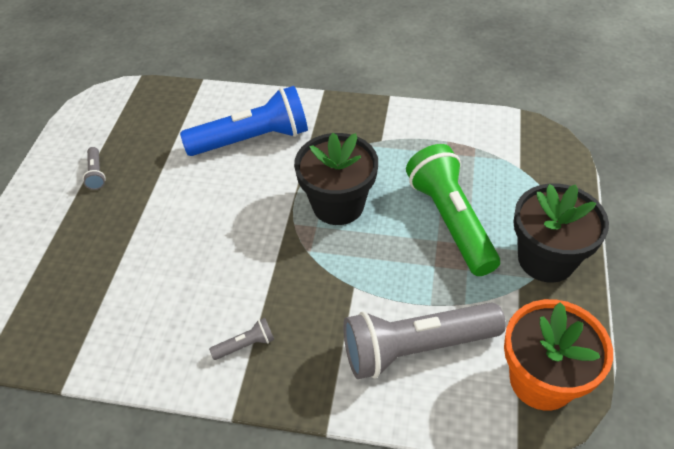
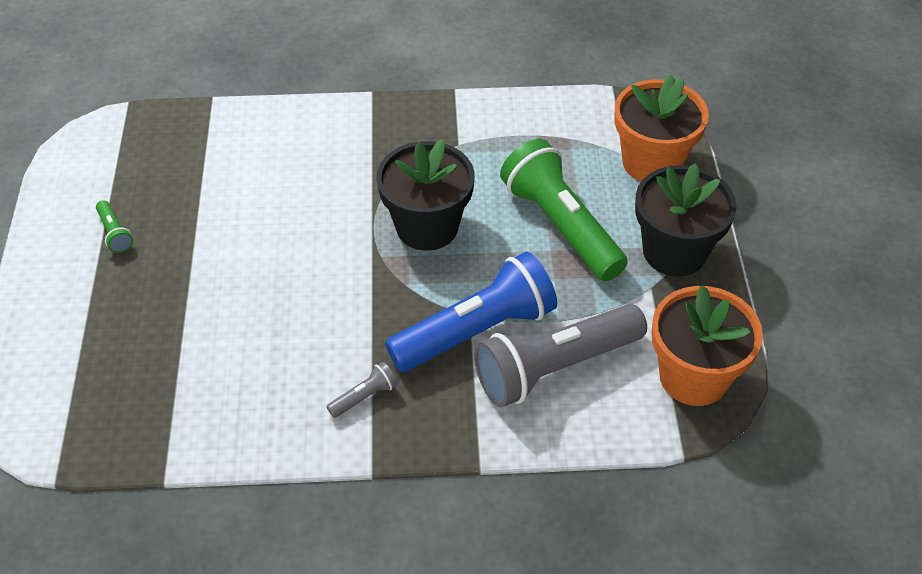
camera: 15 degrees left, 0 degrees up
grey flashlight [83,147,106,190] -> green flashlight [96,200,133,253]
blue flashlight [180,86,308,156] -> blue flashlight moved to [385,252,557,372]
none -> orange flower pot [615,74,709,181]

